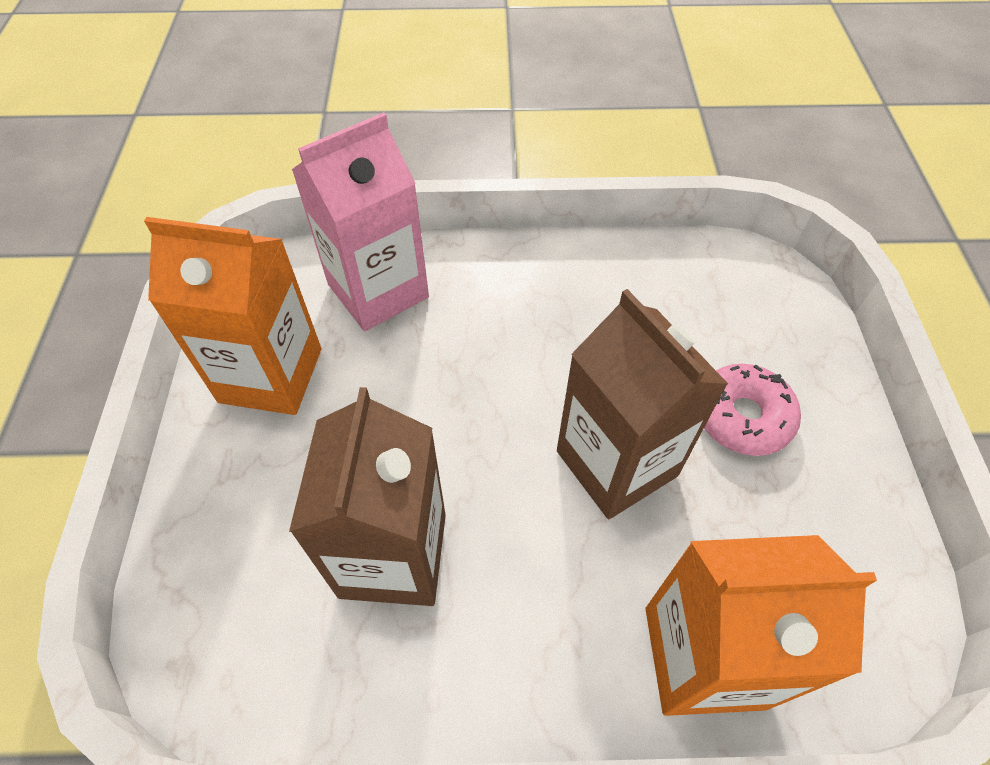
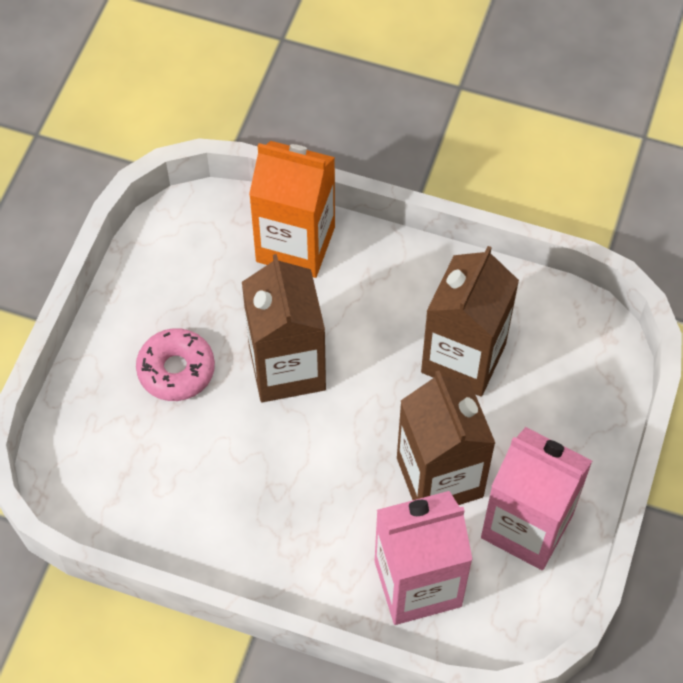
camera: 160 degrees left, 5 degrees up
orange carton [144,217,321,415] -> pink carton [481,427,592,570]
none -> brown carton [397,371,495,505]

